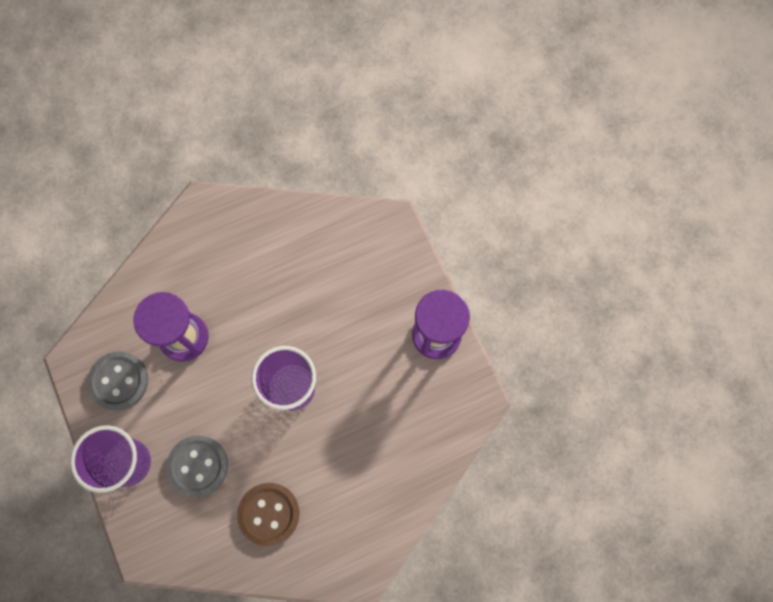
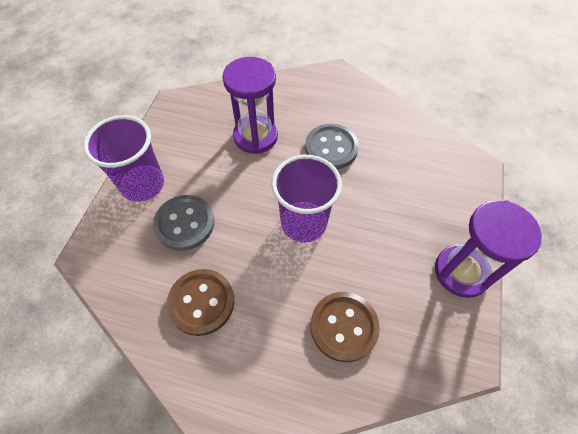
camera: 40 degrees right, 15 degrees down
grey button [87,351,148,411] -> grey button moved to [305,124,359,169]
none -> brown button [310,292,380,362]

